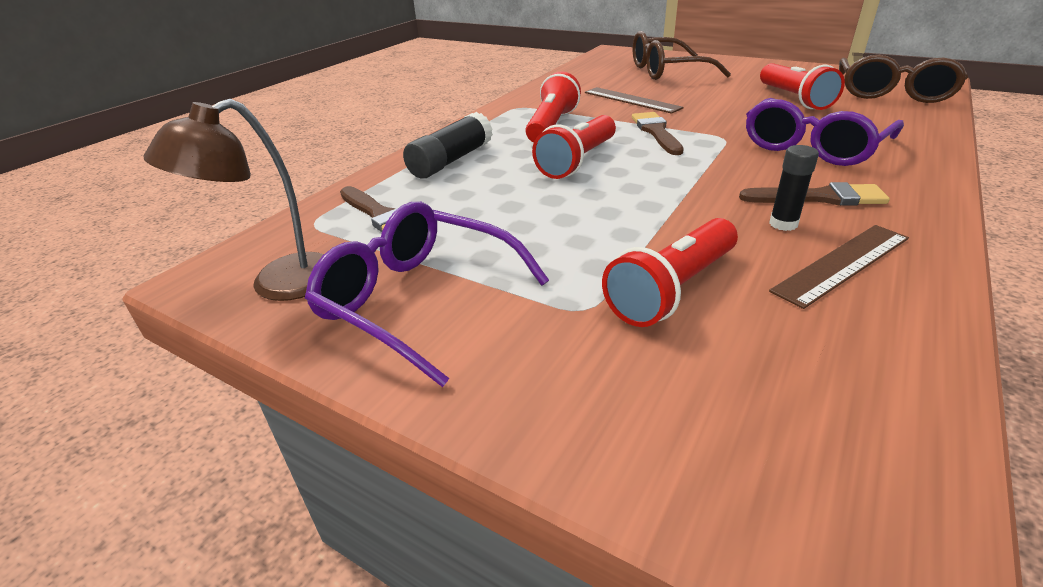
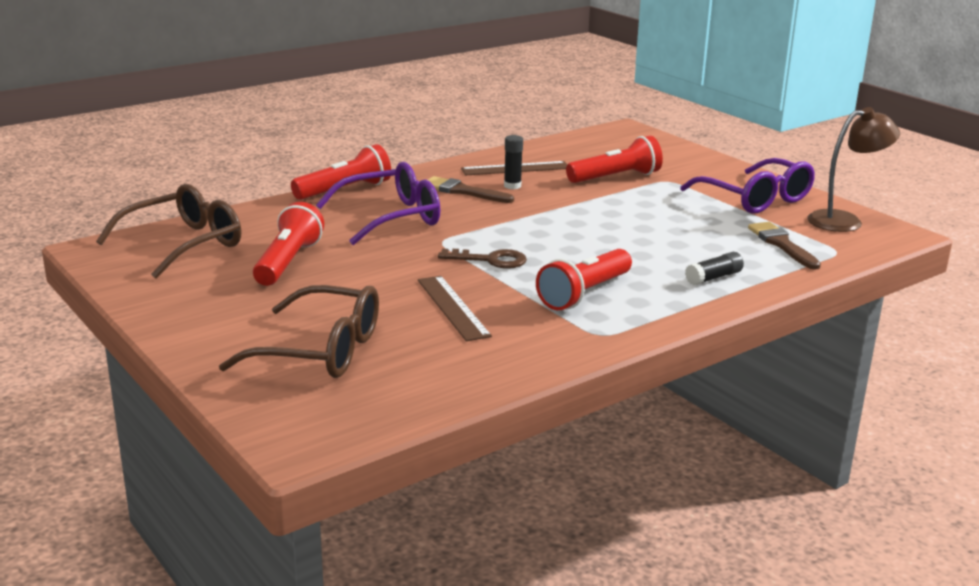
camera: 160 degrees left, 10 degrees down
black glue stick [403,112,493,178] -> black glue stick [685,252,744,285], size x0.61
red flashlight [532,115,616,179] -> red flashlight moved to [291,144,391,200]
brown brush [632,112,684,155] -> brown key [438,249,527,269]

